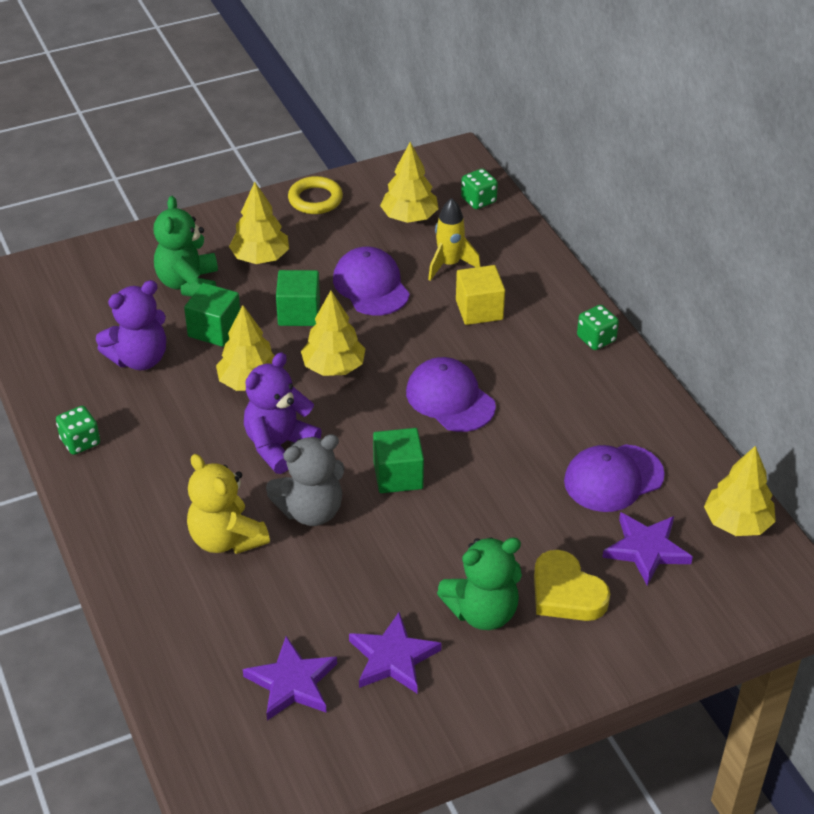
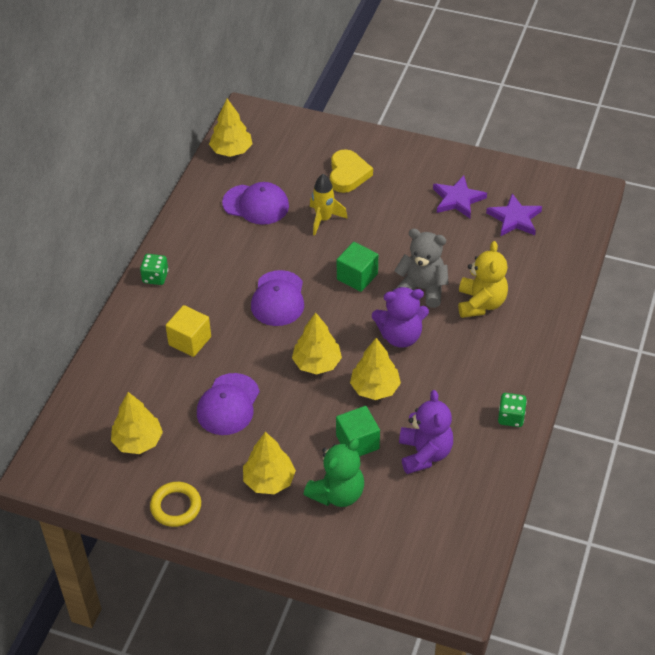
camera: 135 degrees left, 5 degrees up
purple teddy bear [96,280,166,370] -> purple teddy bear turned 75 degrees clockwise [399,390,453,474]
green cube [276,270,320,326] -> none
yellow rocket [428,198,481,281] -> yellow rocket moved to [310,174,348,236]
green teddy bear [437,537,522,630] -> none
green dice [461,169,498,209] -> none
purple star [602,512,693,586] -> none

